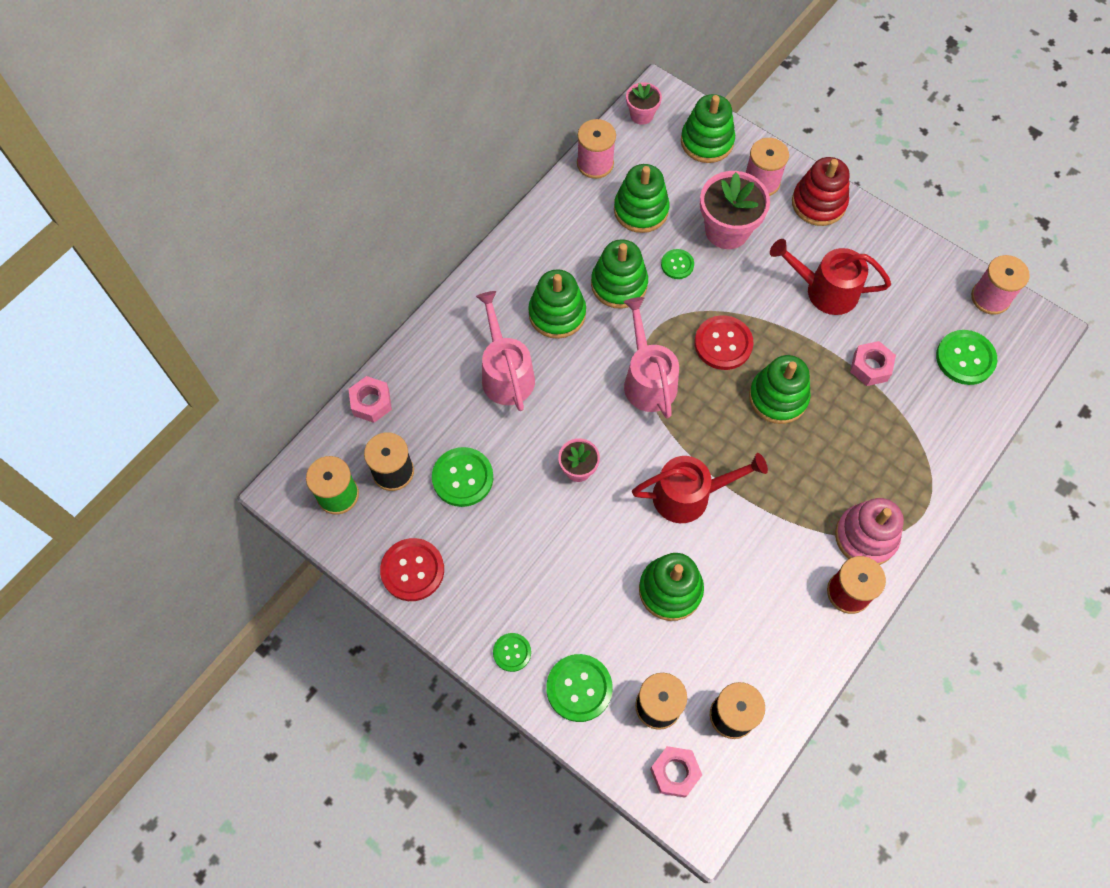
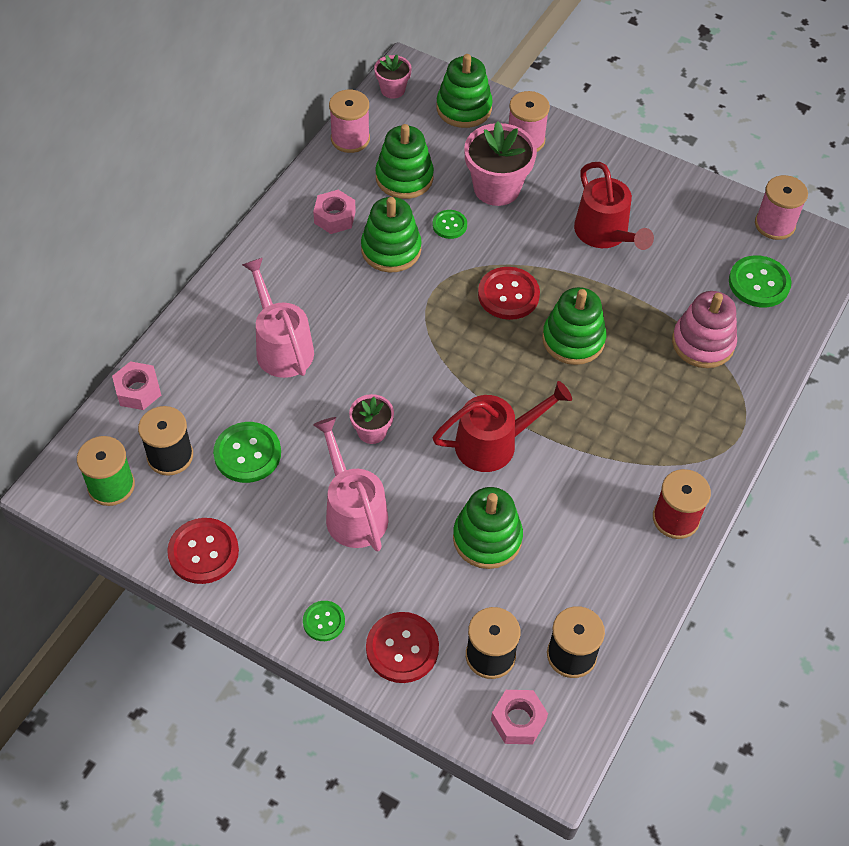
camera: 10 degrees left, 10 degrees down
green stacking toy [528,269,586,339] -> none
green button [546,654,613,722] -> red button [366,612,439,683]
pink watering can [624,297,679,419] -> pink watering can moved to [313,417,388,551]
red watering can [770,239,891,315] -> red watering can turned 120 degrees counterclockwise [574,162,654,250]
red stacking toy [792,157,850,226] -> none
pink stacking toy [835,498,904,565] -> pink stacking toy moved to [672,291,737,368]
pink nut [850,341,896,386] -> pink nut moved to [313,190,356,234]

